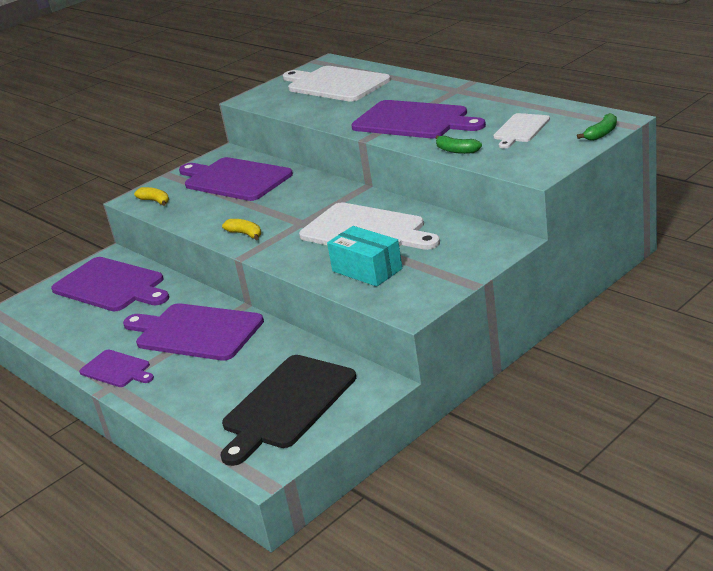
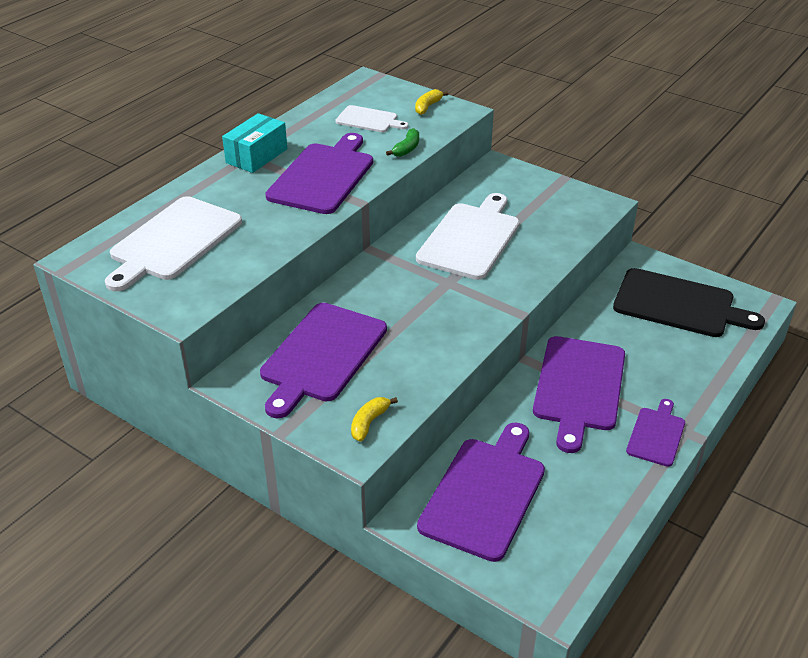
camera: 105 degrees left, 10 degrees up
yellow banana [222,219,261,240] -> yellow banana moved to [415,89,448,115]
turquoise box [327,226,402,287] -> turquoise box moved to [222,113,287,173]
green banana [577,113,617,141] -> none

